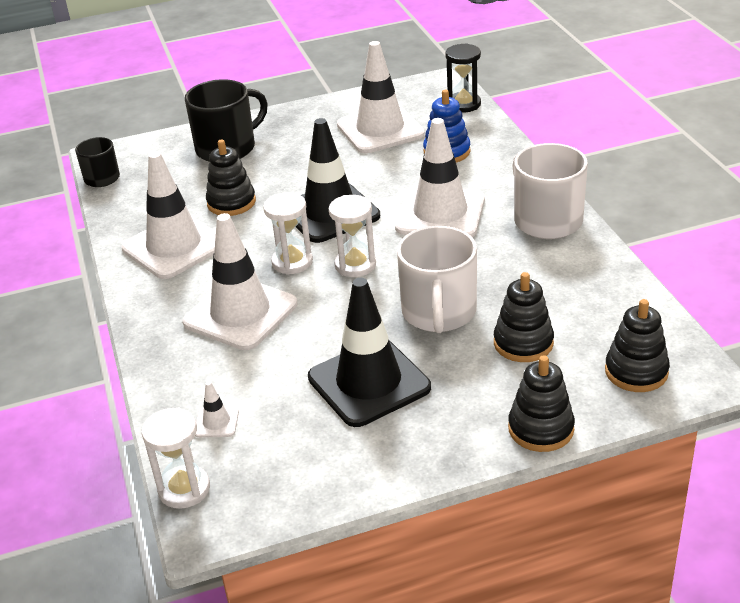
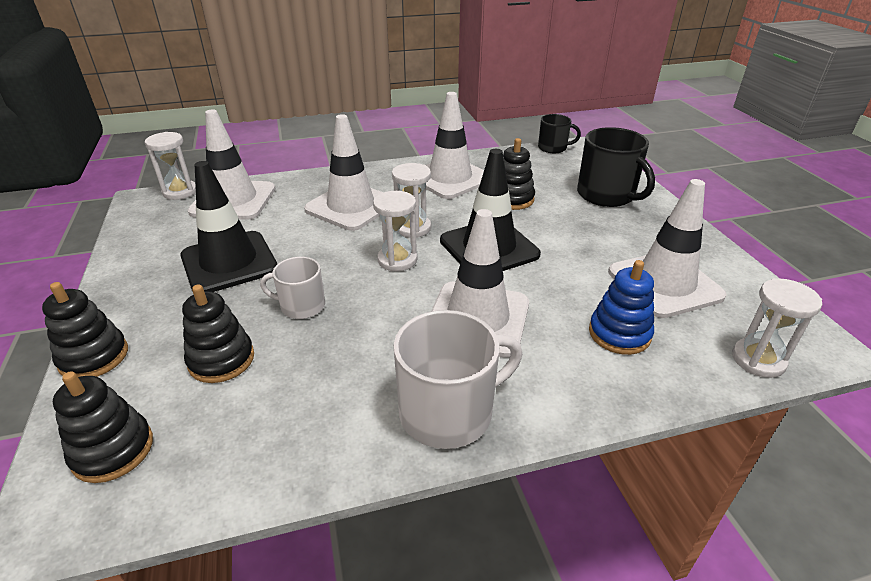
camera: 90 degrees right, 0 degrees up
white traffic cone [195,381,239,438] -> white traffic cone [188,110,276,220], size x2.44
white mug [397,226,477,333] -> white mug [260,257,325,319], size x0.59
black hourglass [445,43,481,113] -> white hourglass [732,278,822,378]

